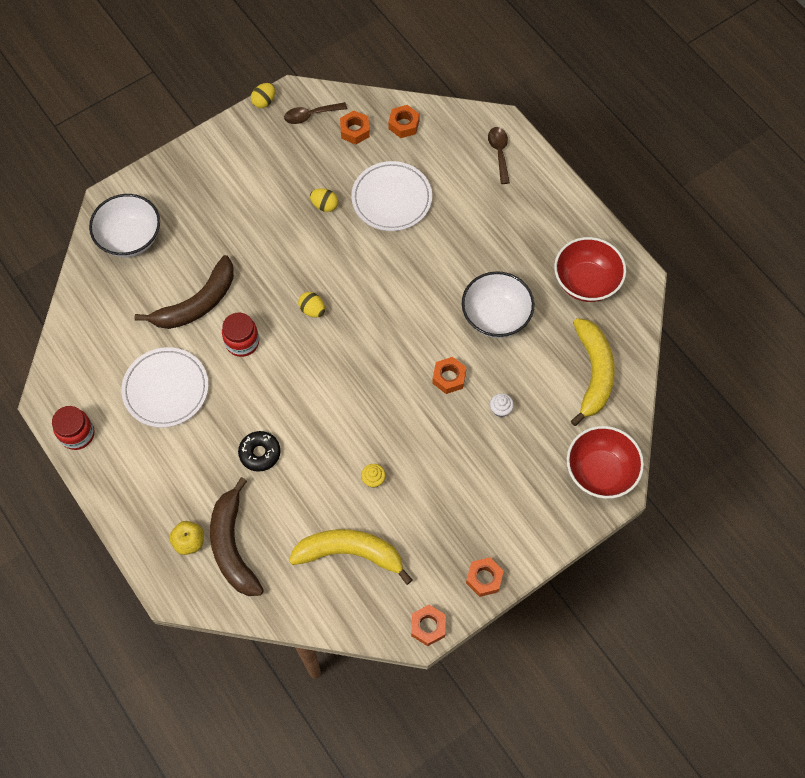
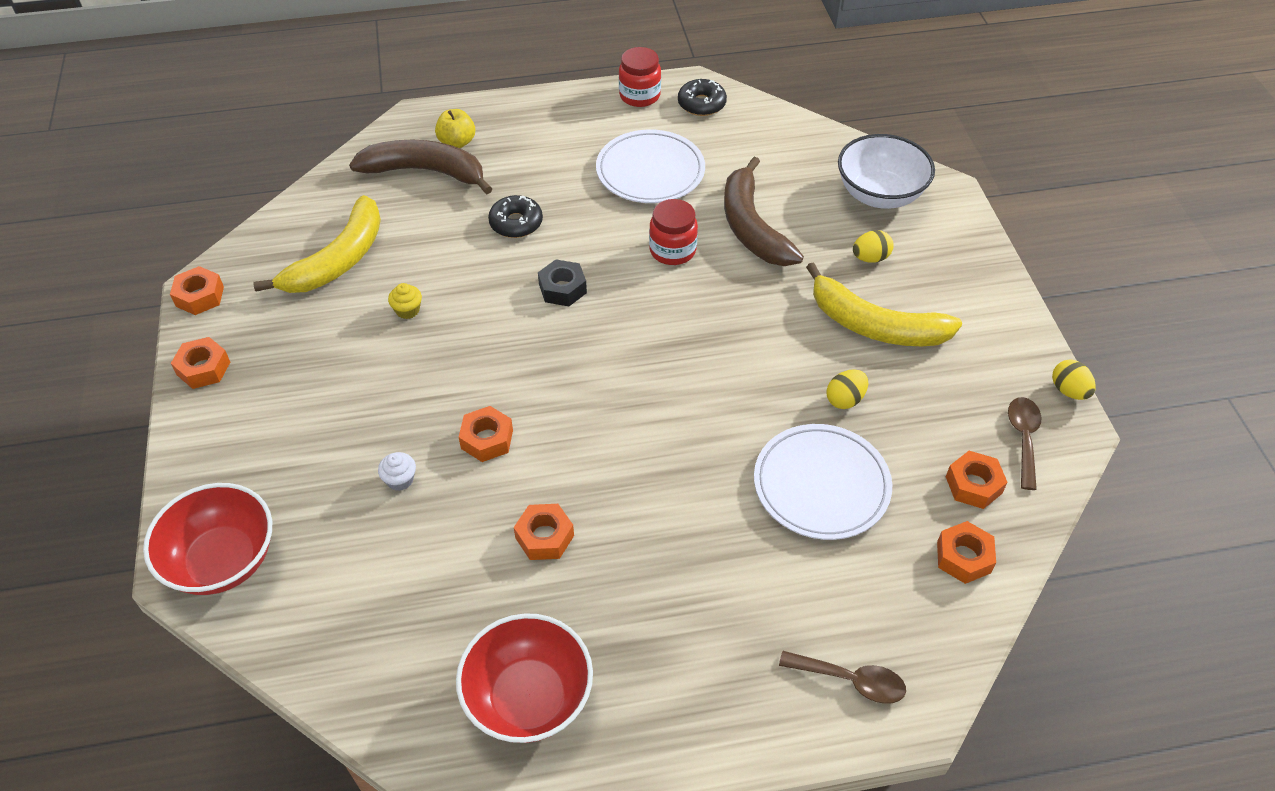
camera: 115 degrees right, 15 degrees down
yellow egg [298,292,325,318] -> yellow egg moved to [853,230,894,263]
white bowl [462,271,535,338] -> orange nut [514,504,574,560]
yellow banana [571,318,615,426] -> yellow banana moved to [806,262,962,346]
none -> black nut [538,259,587,306]
none -> black donut [678,79,727,116]

